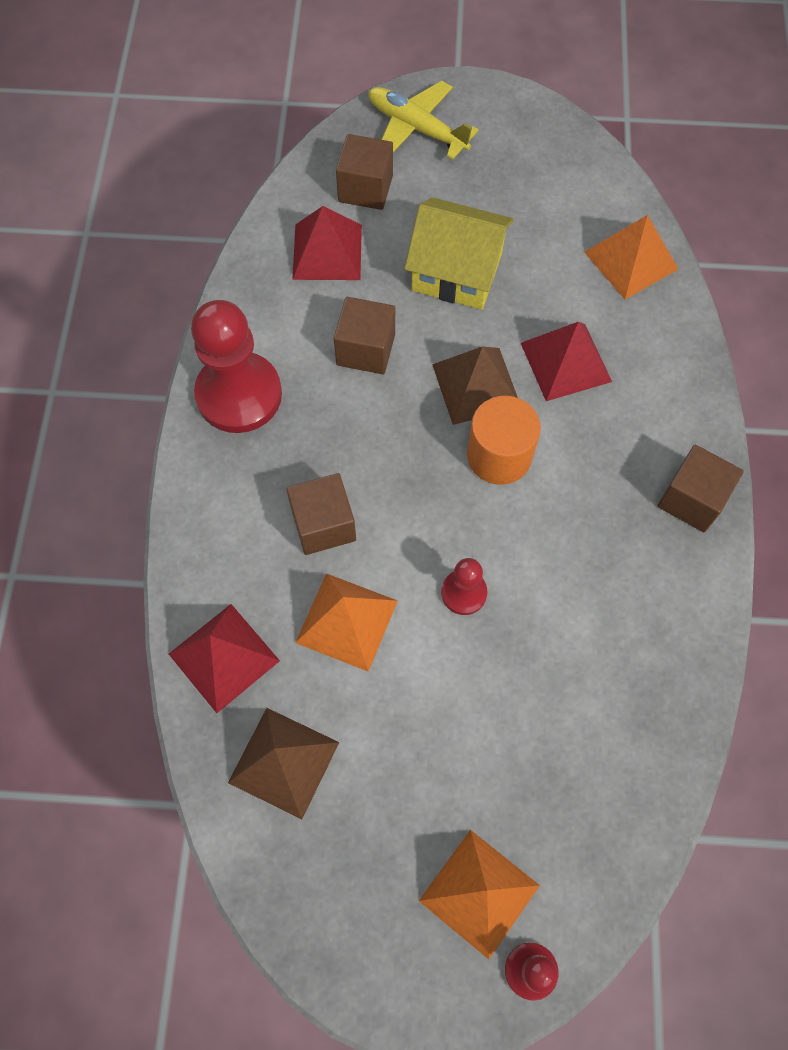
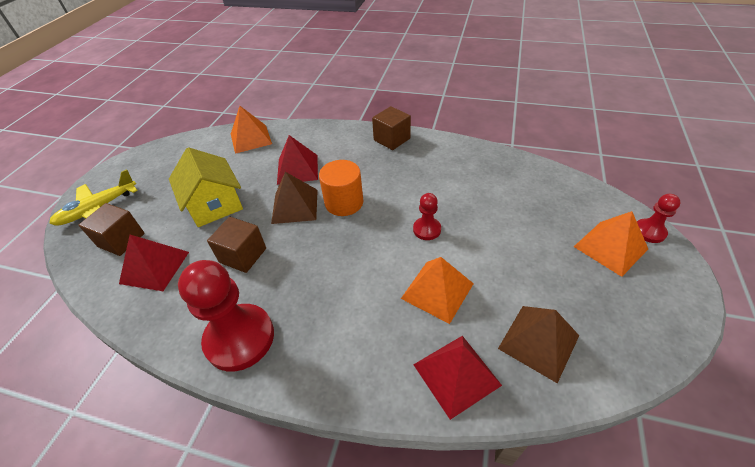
camera: 75 degrees left, 20 degrees down
brown cube [286,473,356,555] -> none
yellow house [404,198,514,310] -> yellow house turned 60 degrees counterclockwise [169,147,243,227]

